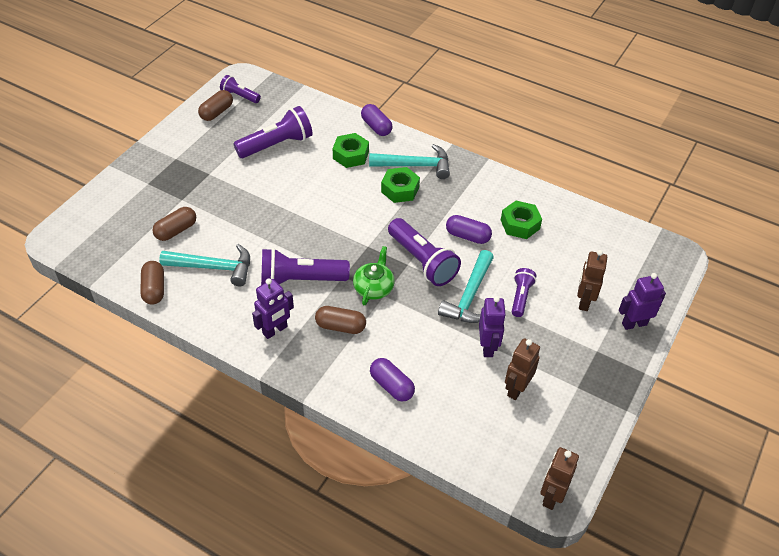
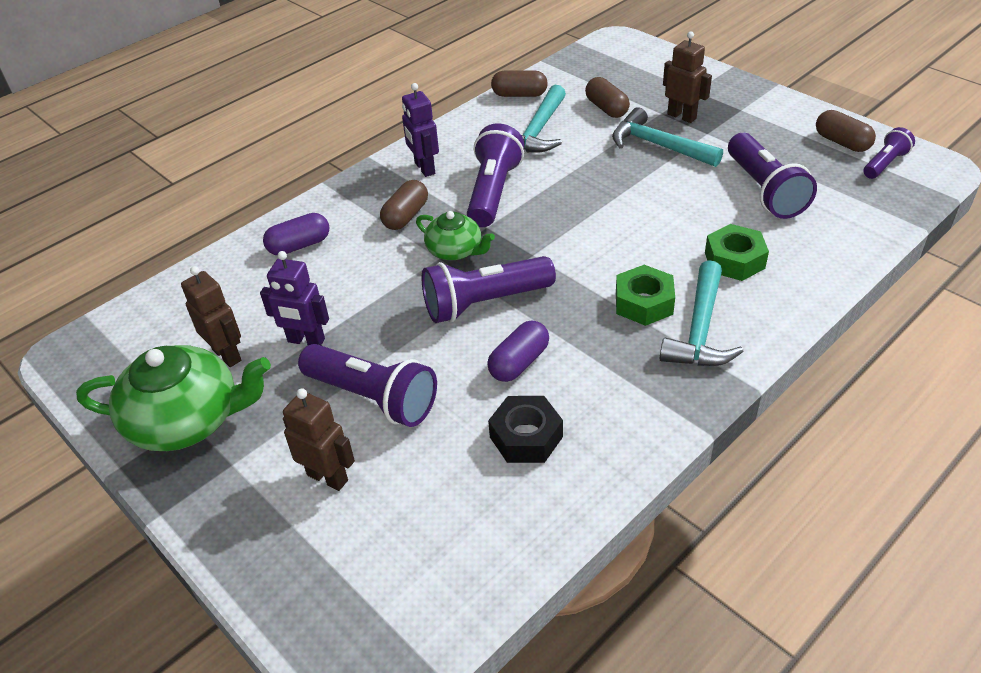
camera: 110 degrees right, 5 degrees down
purple capsule [361,104,393,136] -> none
turquoise hammer [438,250,494,323] -> turquoise hammer moved to [612,107,723,167]
green nut [501,201,542,239] -> black nut [488,396,563,463]
purple flashlight [511,268,536,317] -> purple flashlight [298,344,437,427], size x1.77
brown robot [540,447,579,510] -> brown robot moved to [663,31,712,123]
purple robot [619,273,666,330] -> none
none -> green teapot [76,345,271,451]

